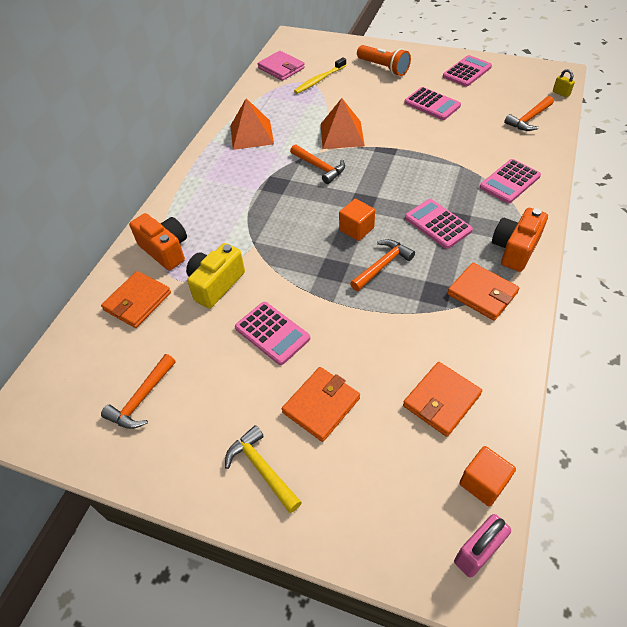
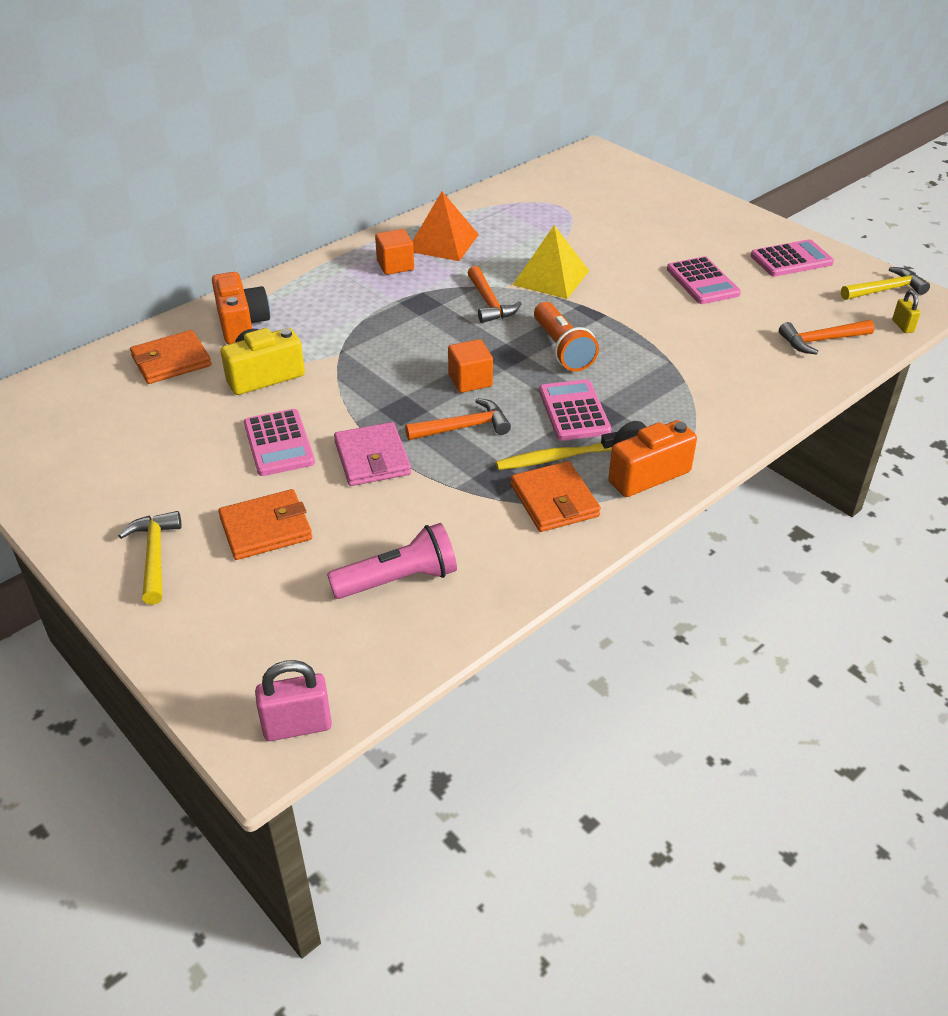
camera: 25 degrees right, 10 degrees down
orange hammer [101,354,176,429] -> none
pink wallet [258,51,305,81] -> pink wallet moved to [334,422,411,486]
yellow toothbrush [294,57,346,94] -> yellow toothbrush moved to [496,432,617,470]
orange pyramid [320,98,365,149] -> yellow pyramid [513,225,589,299]
orange flashlight [357,45,411,76] -> orange flashlight moved to [534,302,599,372]
orange wallet [403,362,482,437] -> pink flashlight [327,523,457,599]
orange cube [459,446,516,507] -> orange cube moved to [375,229,414,275]
pink calculator [480,159,541,203] -> none
none -> yellow hammer [841,267,930,300]

